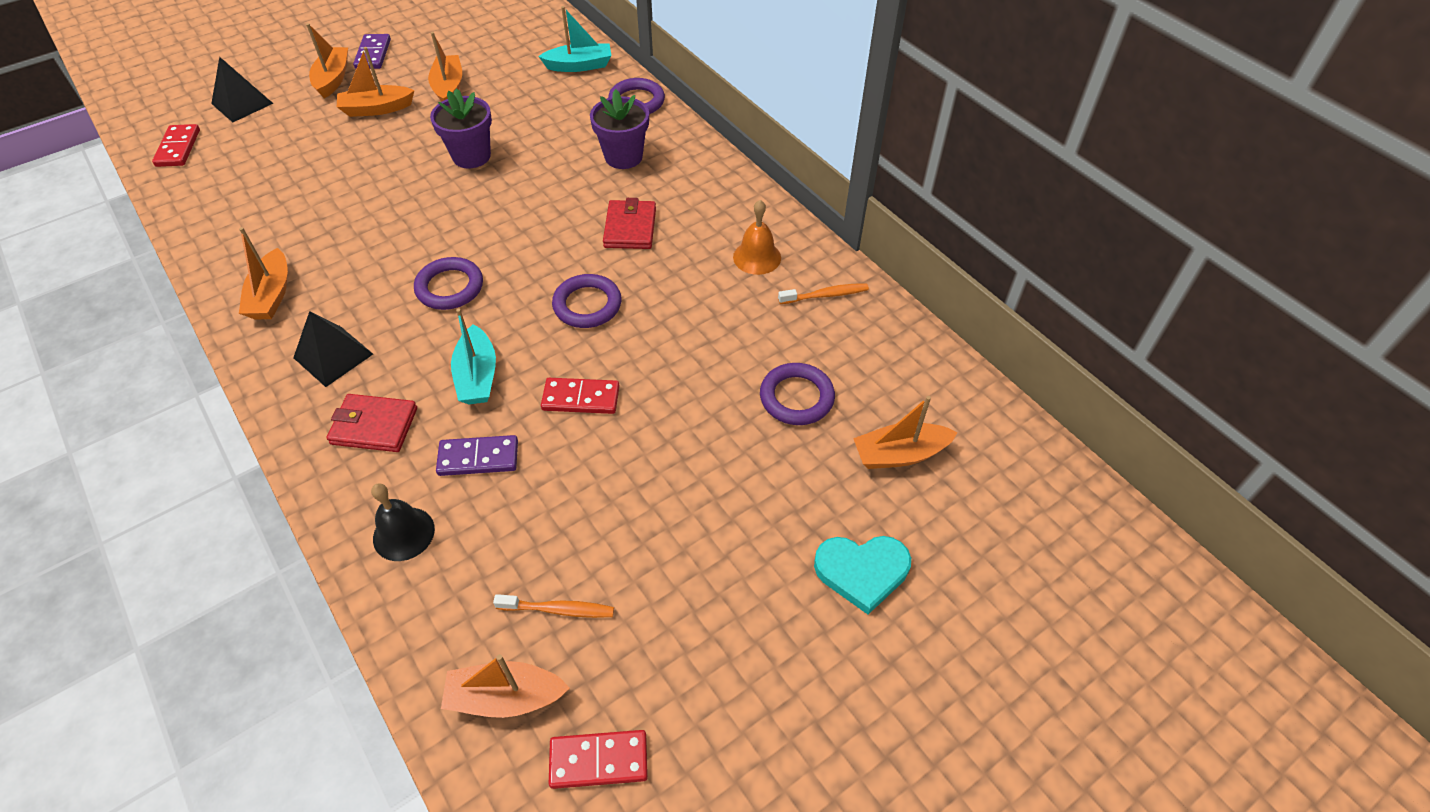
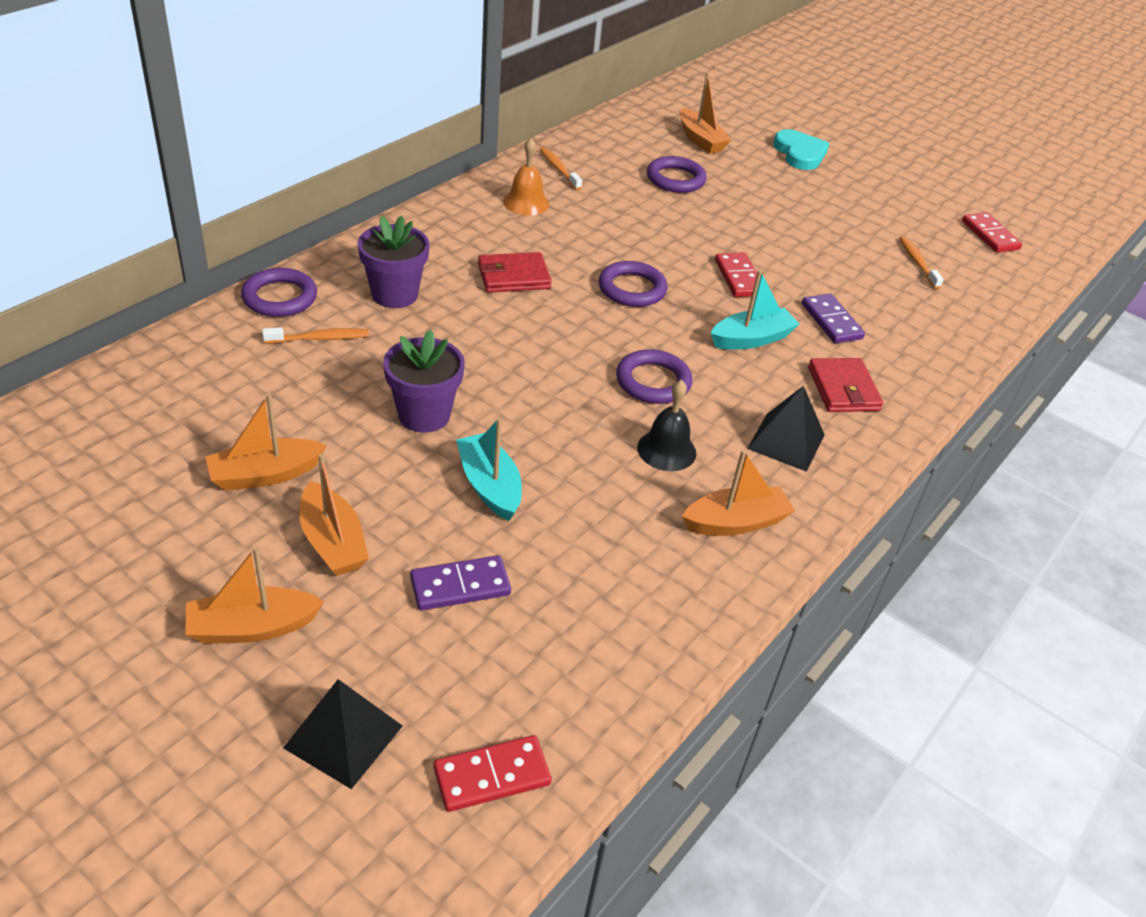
camera: 110 degrees left, 10 degrees down
purple domino [353,34,391,69] -> purple domino moved to [410,555,511,610]
black bell [371,483,435,561] -> black bell moved to [637,380,696,471]
orange boat [441,654,570,718] -> none
turquoise boat [538,6,611,72] -> turquoise boat moved to [456,418,522,521]
none -> orange toothbrush [262,327,369,343]

